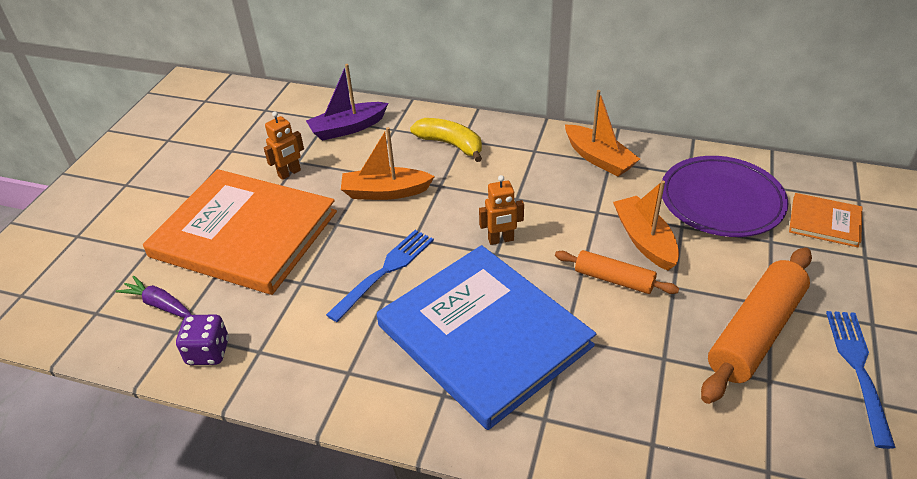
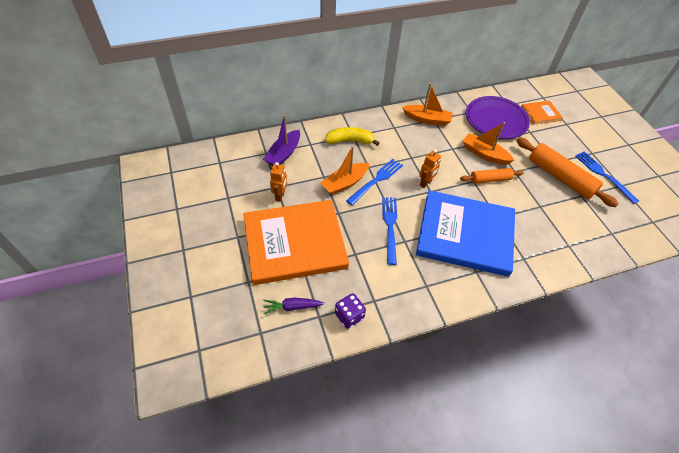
camera: 40 degrees left, 10 degrees up
orange rolling pin [701,247,812,404] -> orange rolling pin turned 45 degrees counterclockwise [516,137,619,207]
none -> blue fork [346,159,403,205]

